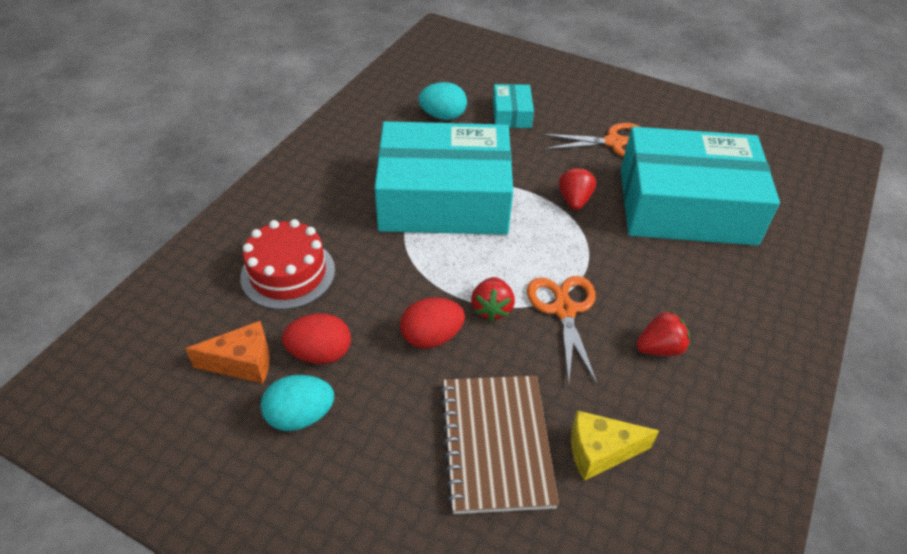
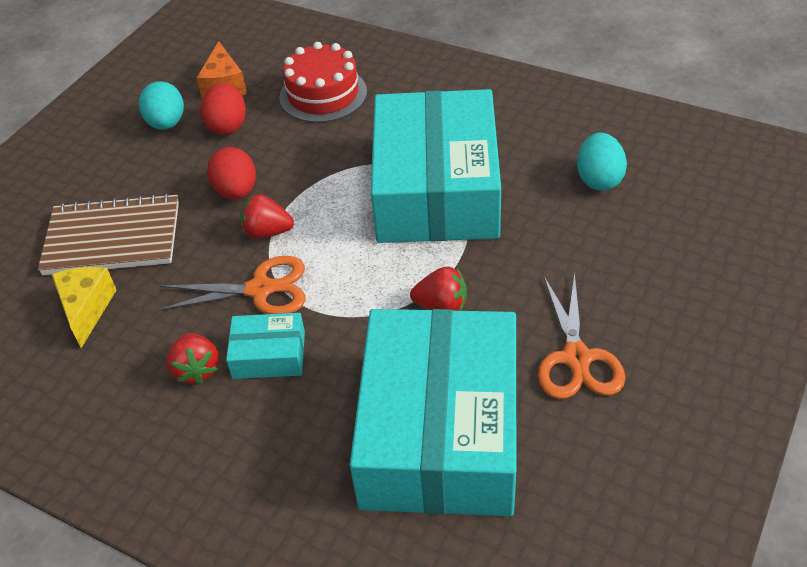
camera: 95 degrees right, 0 degrees up
turquoise box [493,84,534,128] -> turquoise box moved to [226,313,305,379]

